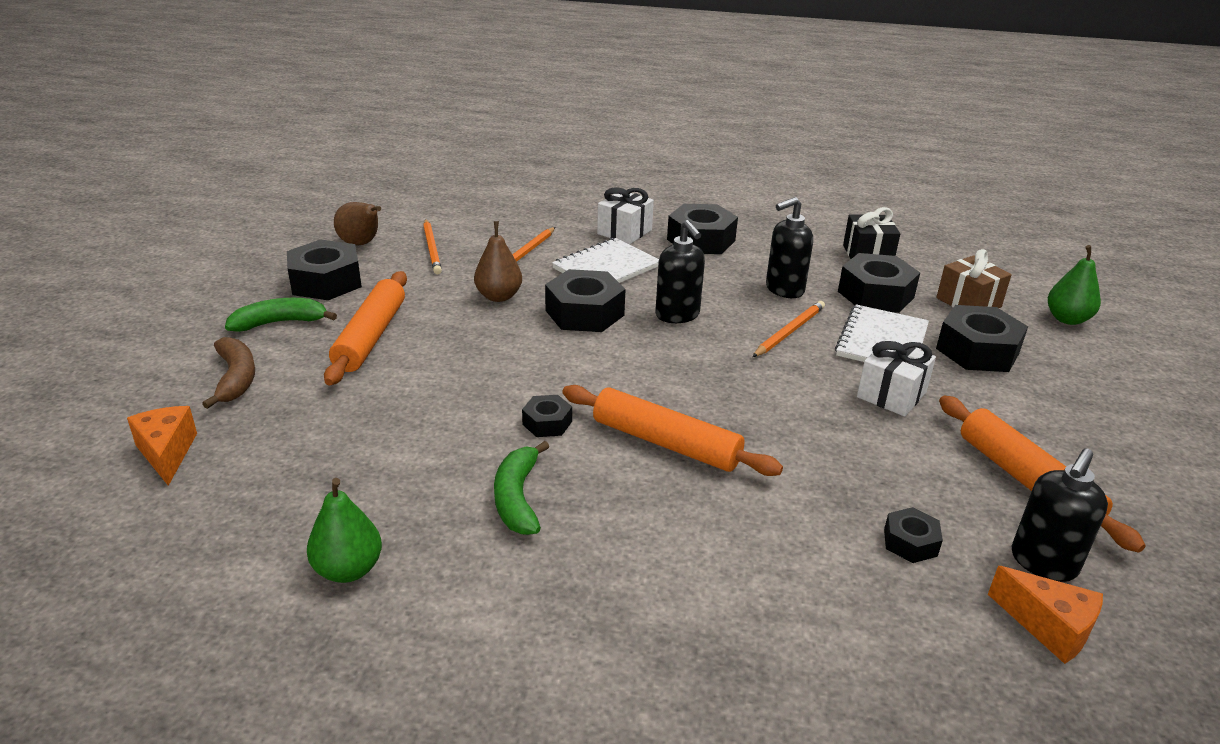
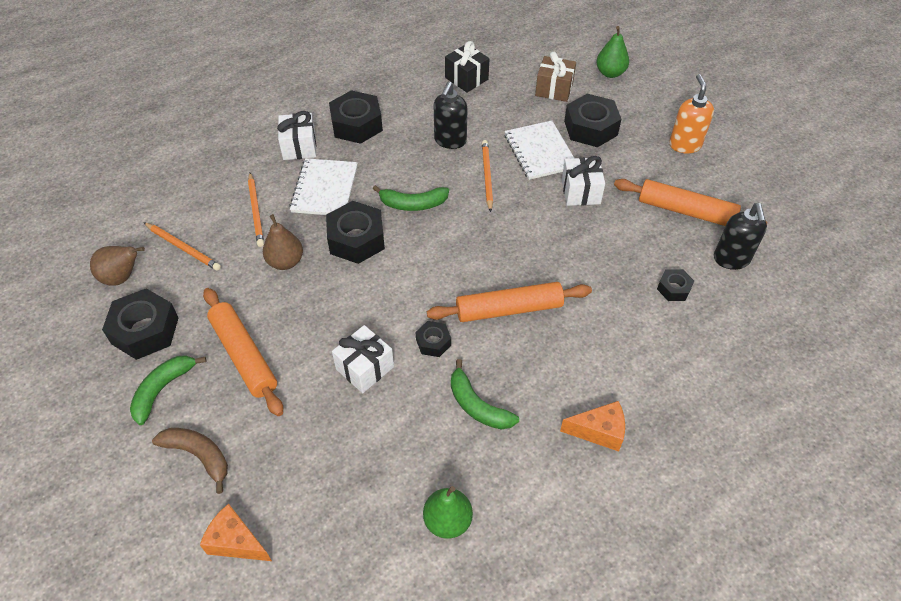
camera: 40 degrees left, 20 degrees up
black soap dispenser [655,220,705,323] -> green banana [373,185,449,211]
black nut [838,253,920,313] -> none
orange cheese [988,566,1103,664] -> orange cheese moved to [560,401,625,452]
none -> white gift [332,325,394,393]
none -> orange soap dispenser [669,74,714,153]

